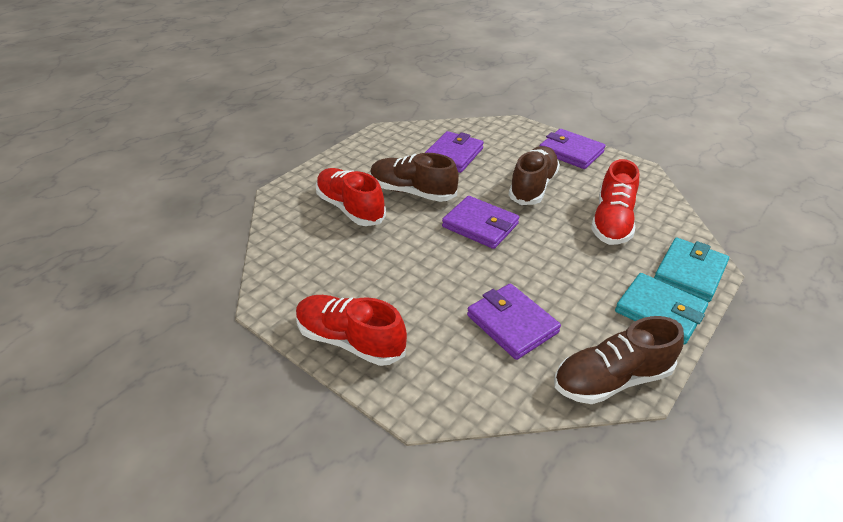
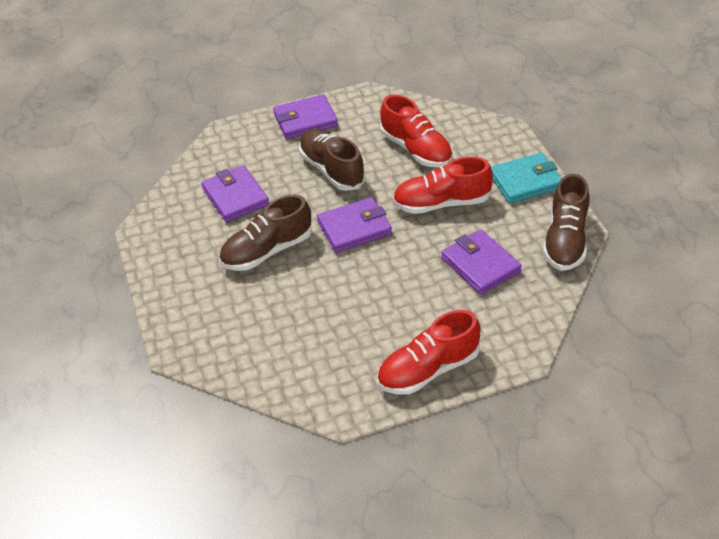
camera: 55 degrees left, 5 degrees up
red shoe [316,168,386,226] -> red shoe moved to [393,156,493,214]
purple wallet [467,283,561,360] -> purple wallet turned 60 degrees clockwise [441,230,522,295]
turquoise wallet [654,238,729,302] -> none

